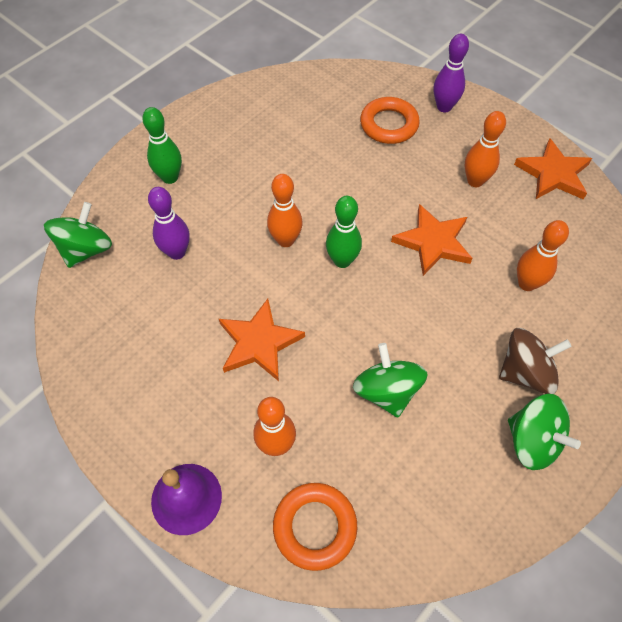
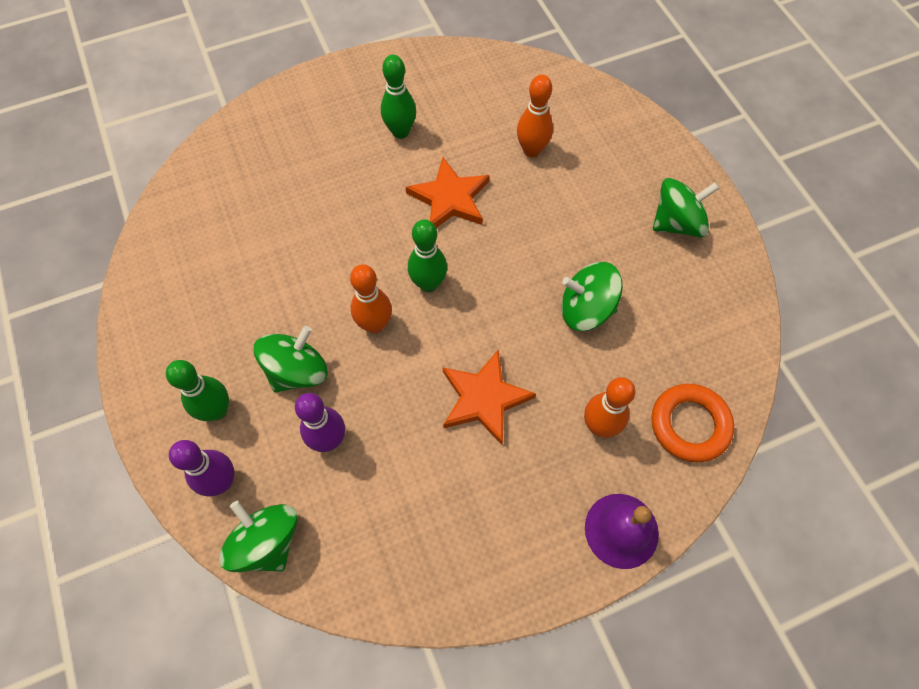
camera: 65 degrees left, 5 degrees up
orange ring [360,97,420,144] -> none
purple bowling pin [434,34,469,112] -> purple bowling pin moved to [169,440,235,496]
orange bowling pin [465,111,506,187] -> green bowling pin [381,55,416,139]
brown spinning top [499,328,572,394] -> none
orange star [514,138,592,199] -> none
none -> green spinning top [254,326,328,393]

